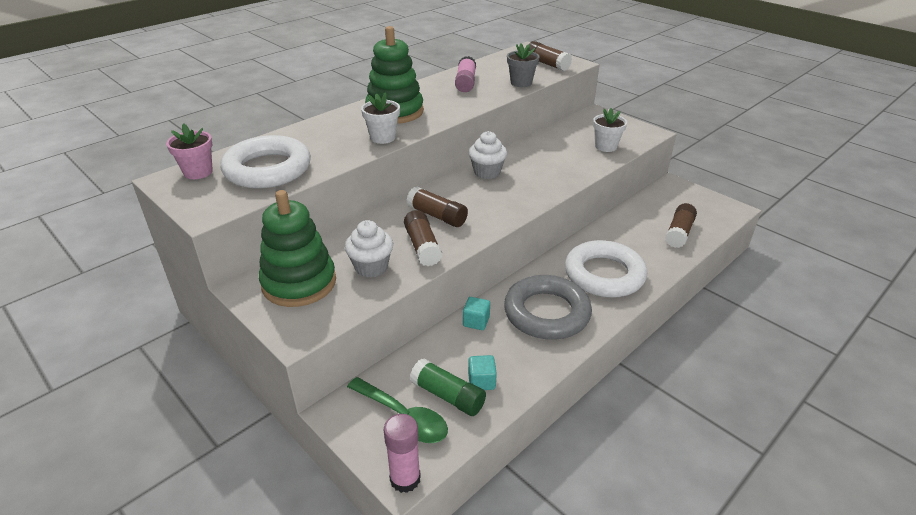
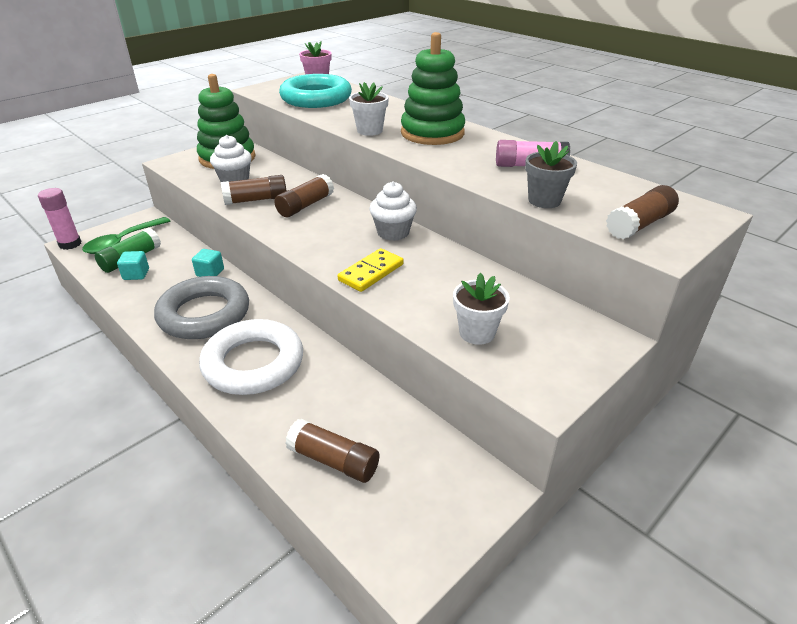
camera: 90 degrees right, 0 degrees up
white ring [220,135,311,189] -> turquoise ring [279,74,352,108]
none -> yellow domino [338,248,404,292]

